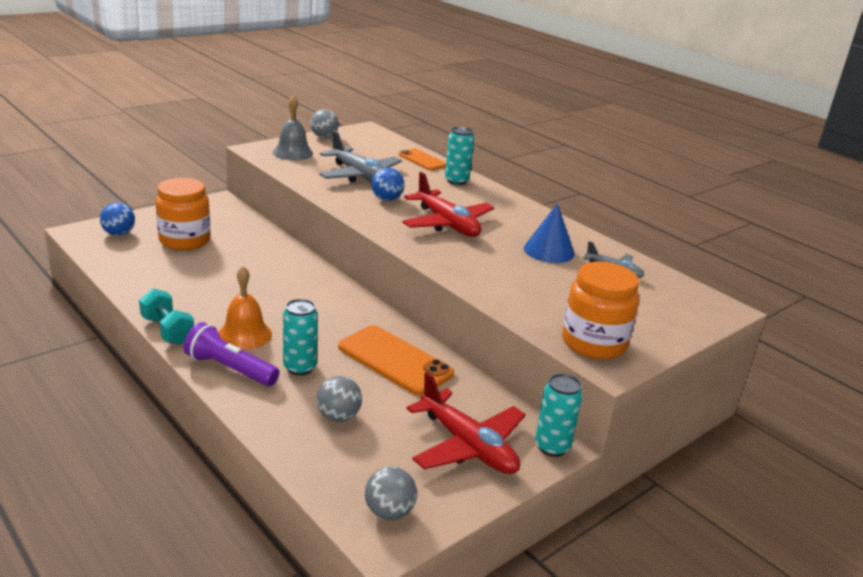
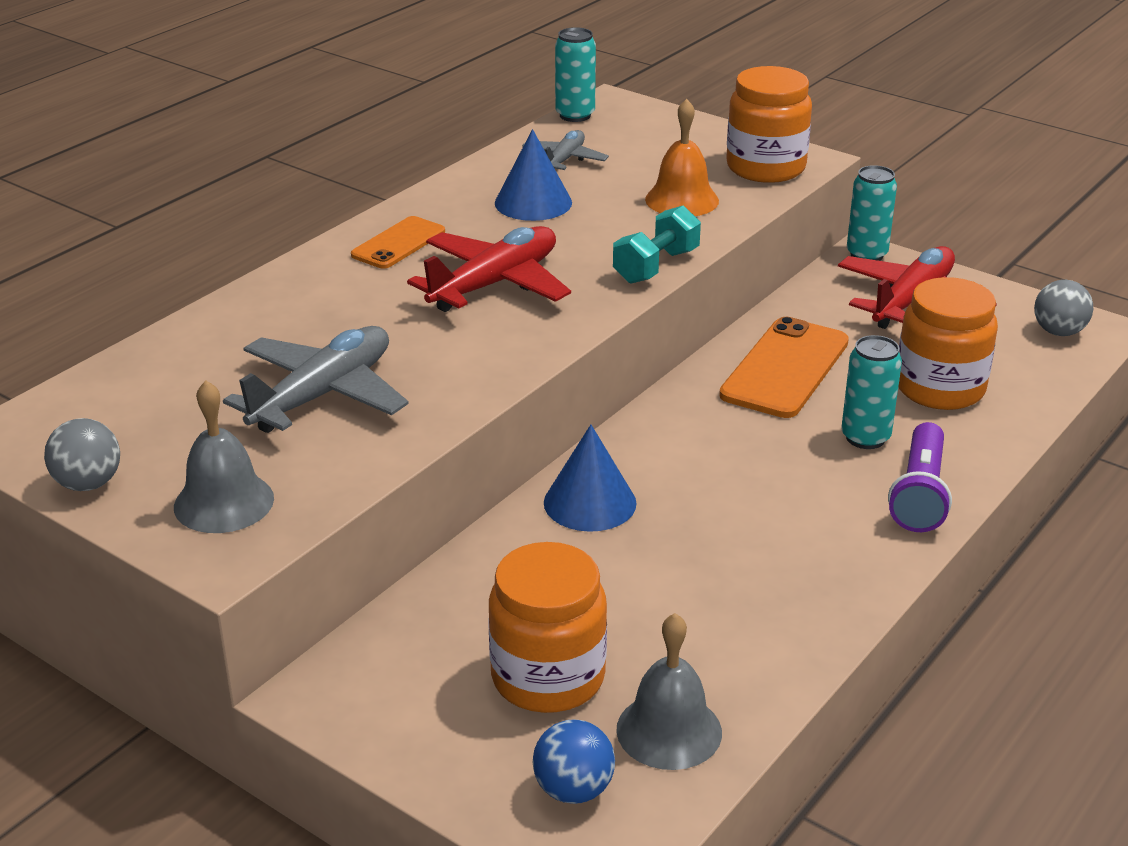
camera: 100 degrees left, 5 degrees up
turquoise dumbbell [139,288,194,345] -> turquoise dumbbell moved to [613,206,701,284]
orange bell [218,266,272,350] -> orange bell moved to [645,99,719,216]
grey ball [316,376,362,422] -> orange jar [898,277,998,410]
blue ball [371,168,404,201] -> none
orange phone [398,149,446,170] -> orange phone moved to [351,216,445,269]
turquoise can [445,127,474,185] -> turquoise can moved to [555,27,596,122]
none -> blue cone [544,425,637,532]
none -> grey bell [616,613,722,770]

